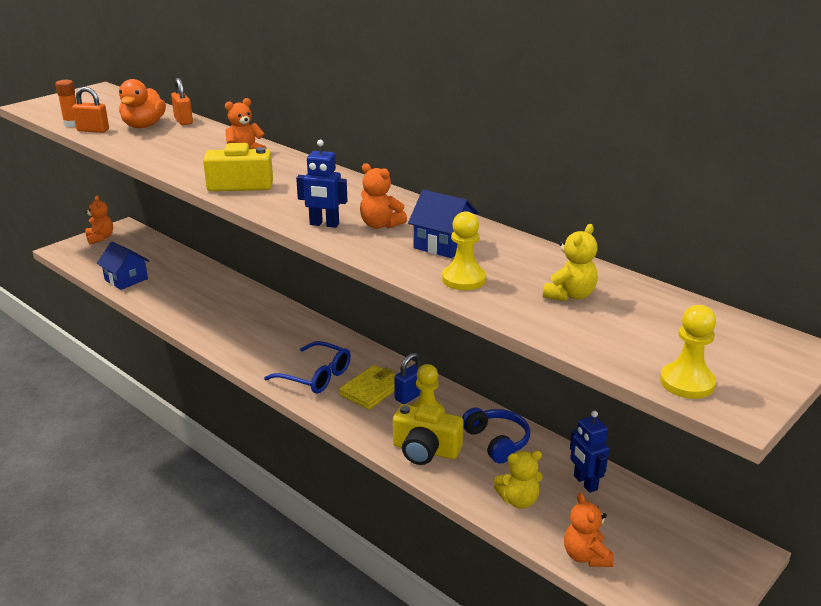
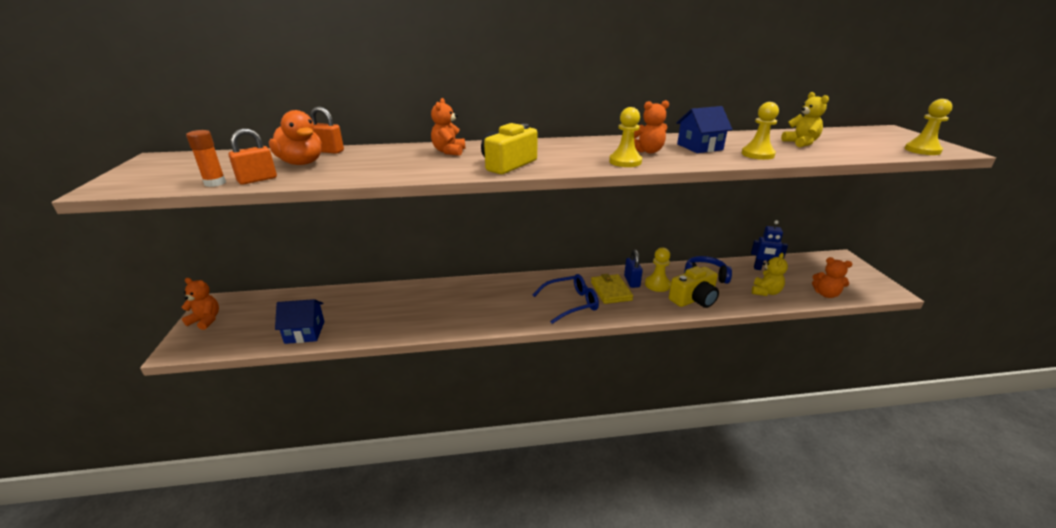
camera: 50 degrees left, 0 degrees up
blue robot [296,140,347,228] -> yellow pawn [609,107,642,167]

